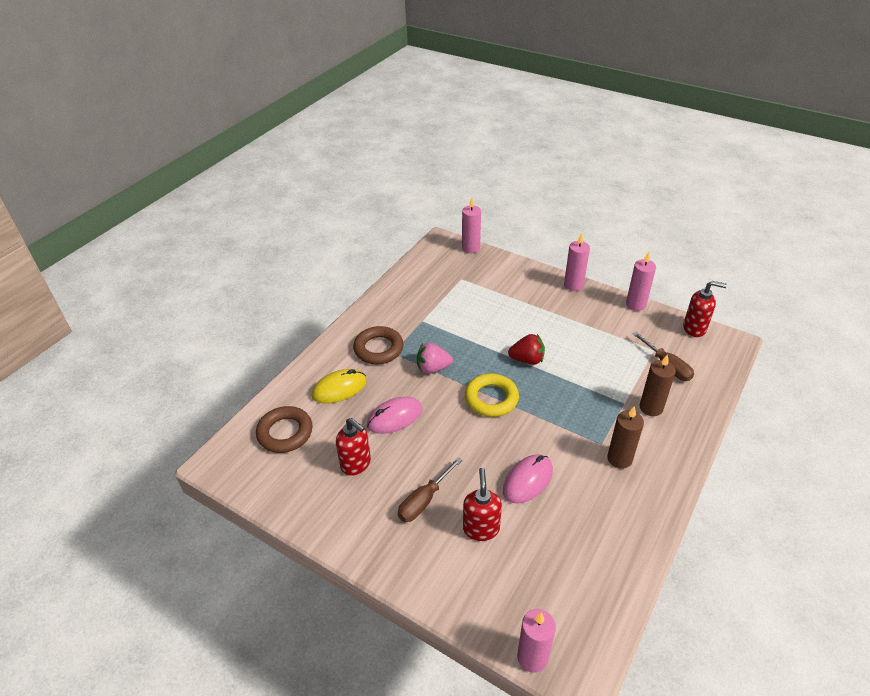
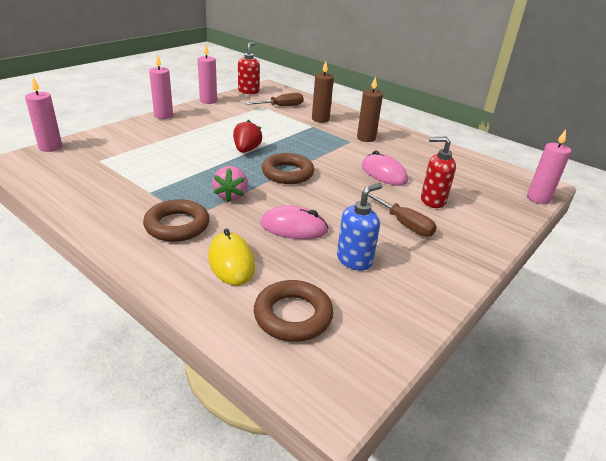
camera: 85 degrees left, 10 degrees down
red soap dispenser [336,418,371,476] -> blue soap dispenser [337,183,382,271]
pink mouse [367,397,423,434] -> pink mouse turned 60 degrees counterclockwise [260,205,329,239]
yellow ring [465,374,519,417] -> brown ring [262,153,314,184]

